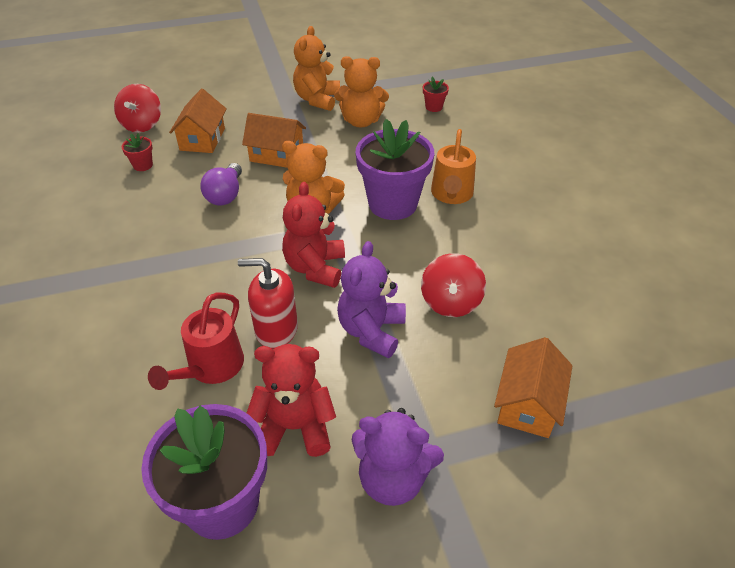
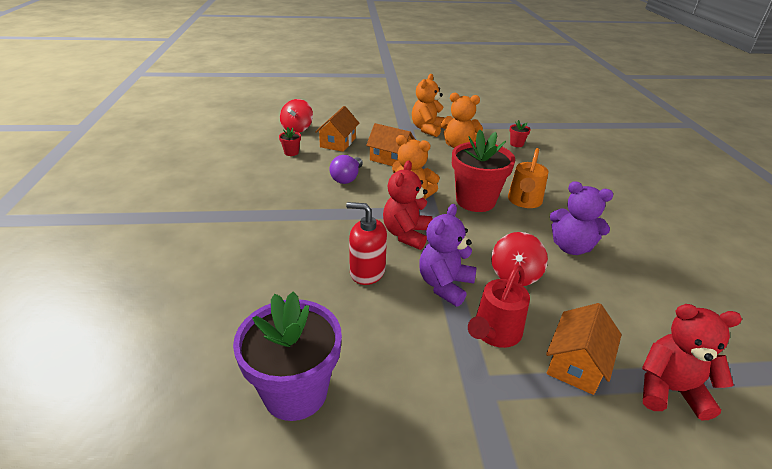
camera: 10 degrees right, 10 degrees down
red watering can [148,293,244,390] -> red watering can moved to [468,265,530,348]
red teddy bear [247,344,336,457] -> red teddy bear moved to [642,304,742,420]
purple teddy bear [352,408,444,506] -> purple teddy bear moved to [550,181,613,255]
purple flower pot [355,119,434,220] -> red flower pot [452,130,515,212]

